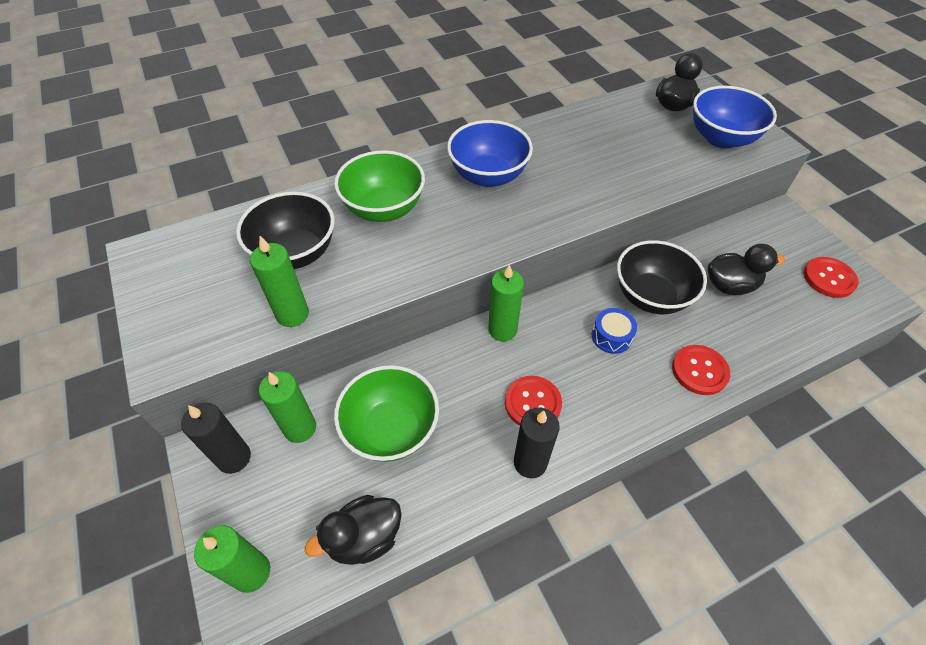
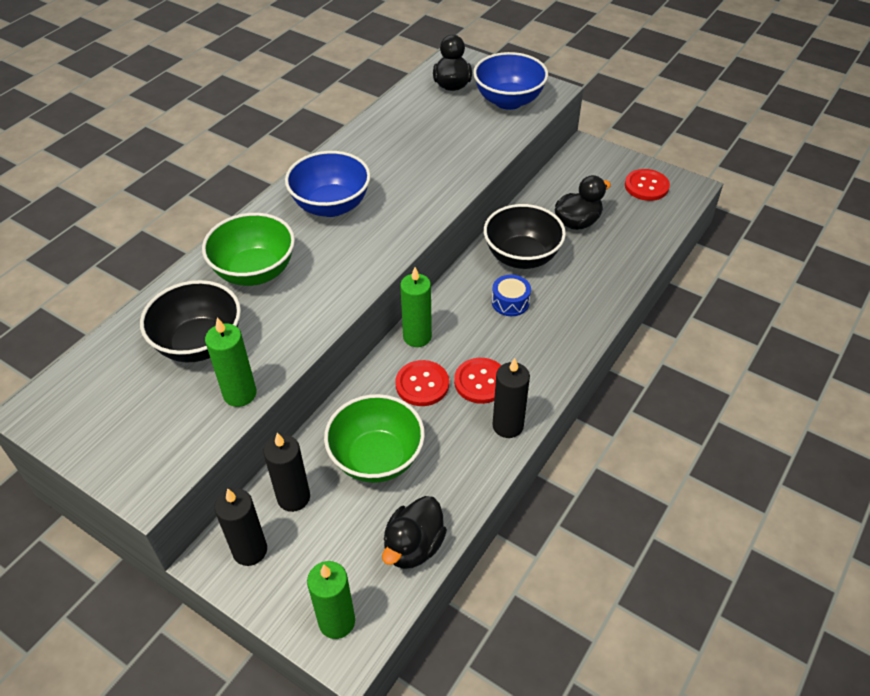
camera: 30 degrees left, 5 degrees down
green candle [259,371,316,443] -> black candle [263,433,310,512]
red button [672,345,730,395] -> red button moved to [395,360,449,406]

